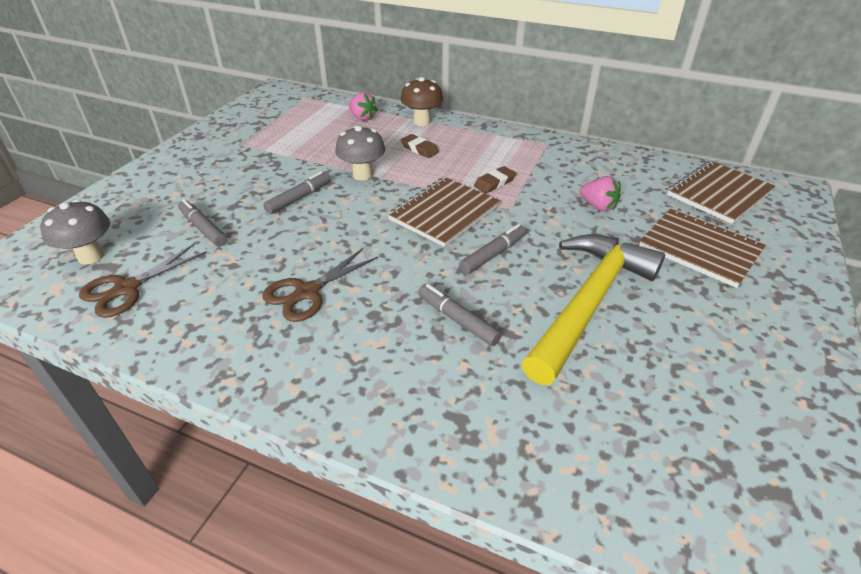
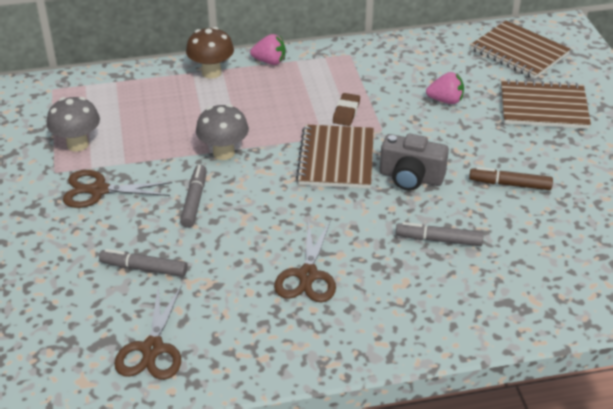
camera: 35 degrees left, 0 degrees up
grey mushroom [40,199,110,265] -> grey mushroom moved to [47,97,100,152]
pink strawberry [349,92,378,121] -> pink strawberry moved to [250,34,285,65]
brown eraser [401,134,439,158] -> none
grey marker [459,224,526,274] -> grey camera [380,134,449,191]
yellow hammer [521,234,665,385] -> brown marker [469,167,553,190]
brown notebook [667,161,776,224] -> brown notebook turned 60 degrees counterclockwise [470,21,570,79]
none -> brown scissors [63,170,172,208]

